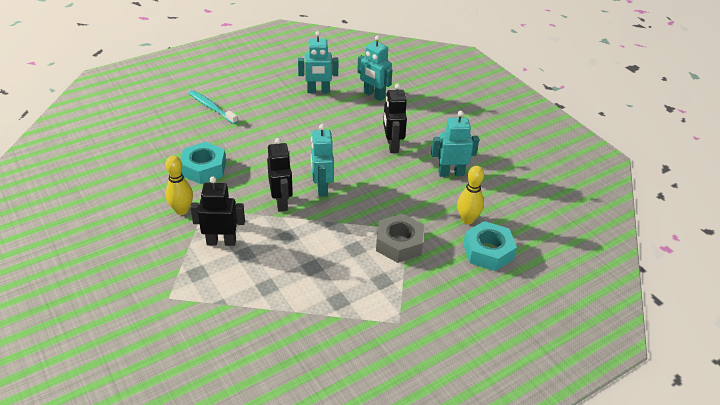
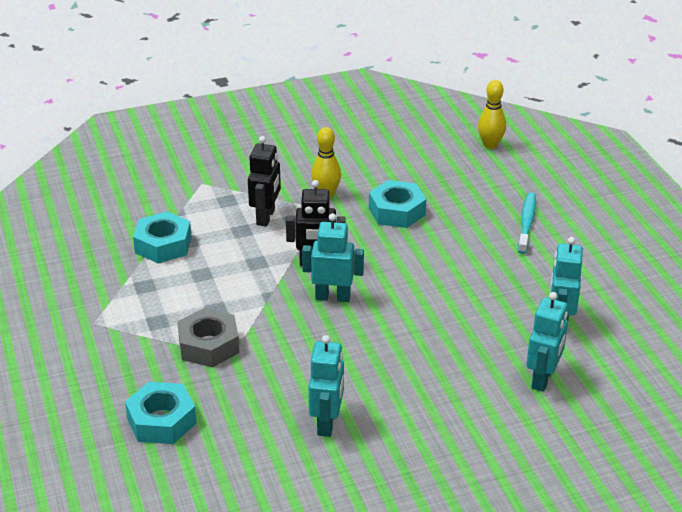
camera: 105 degrees right, 5 degrees down
turquoise toothbrush [189,90,238,124] -> turquoise toothbrush turned 45 degrees counterclockwise [518,192,536,254]
turquoise robot [357,35,392,101] -> turquoise robot turned 150 degrees clockwise [526,292,568,392]
black robot [383,84,407,153] -> none
yellow bowling pin [457,166,484,224] -> yellow bowling pin moved to [478,80,506,149]
none -> turquoise nut [133,212,192,263]

